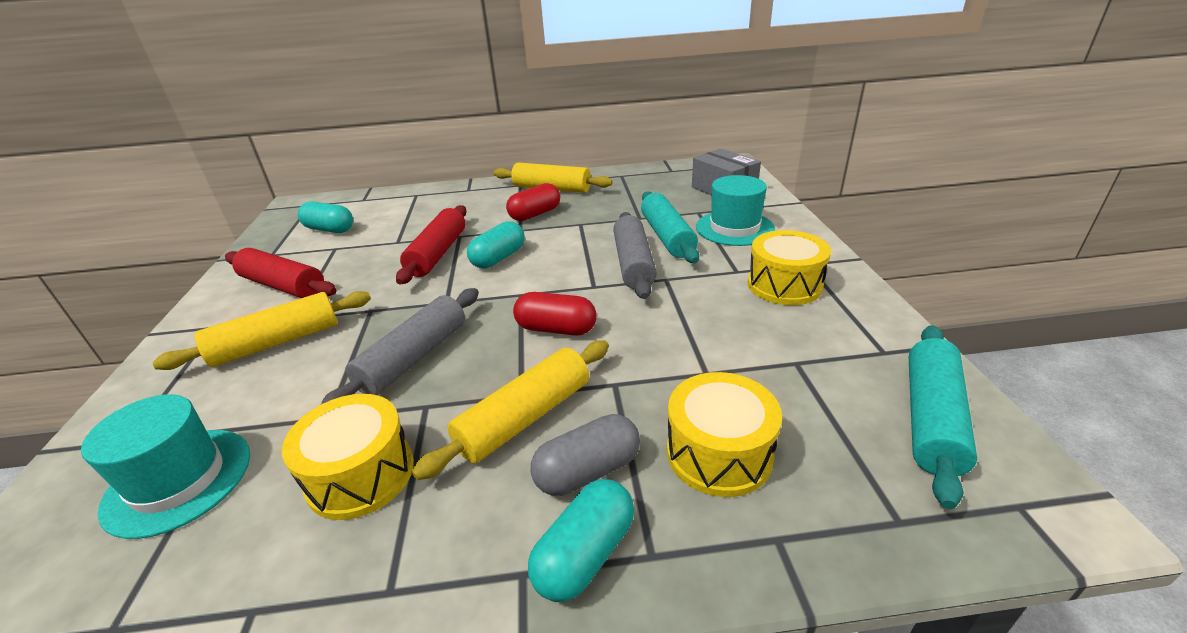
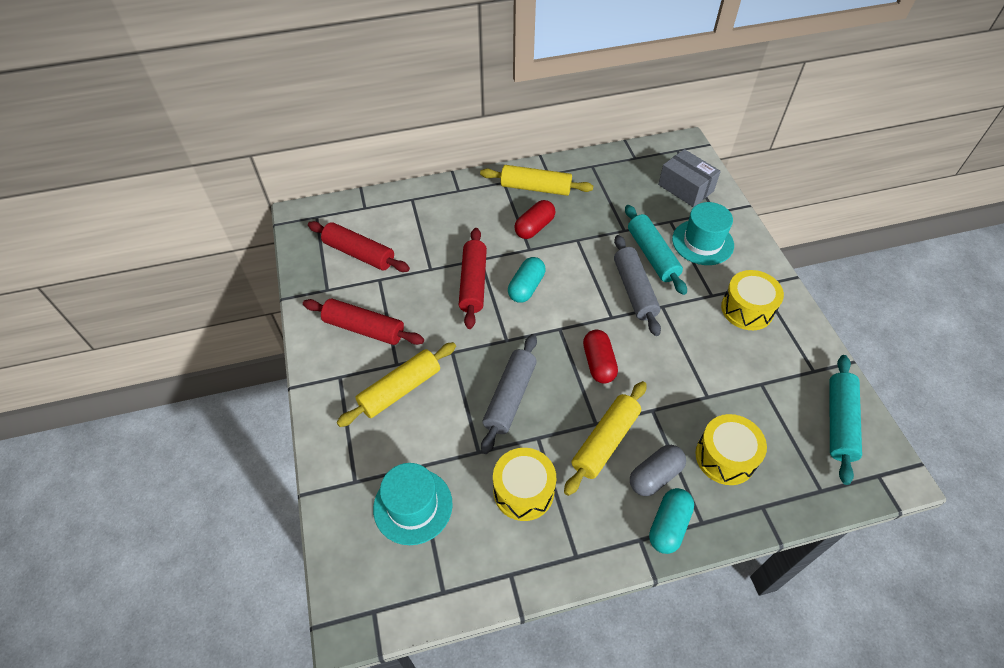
camera: 10 degrees left, 20 degrees up
turquoise capsule [298,201,353,233] -> red rolling pin [308,221,410,272]
red capsule [513,292,597,336] -> red capsule turned 75 degrees clockwise [583,330,618,384]

